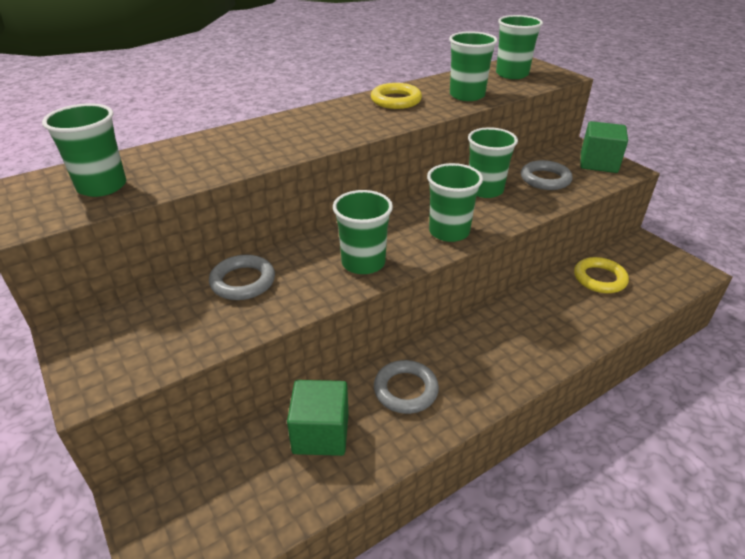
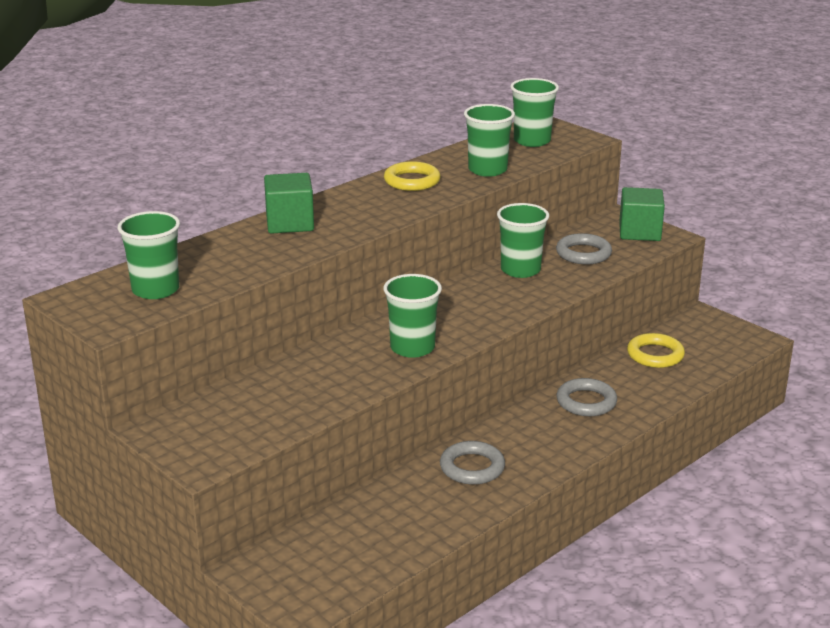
camera: 10 degrees left, 10 degrees down
grey ring [209,255,275,300] -> grey ring moved to [556,378,617,416]
green cube [287,380,349,456] -> green cube moved to [264,173,314,234]
green cup [427,163,483,242] -> none

